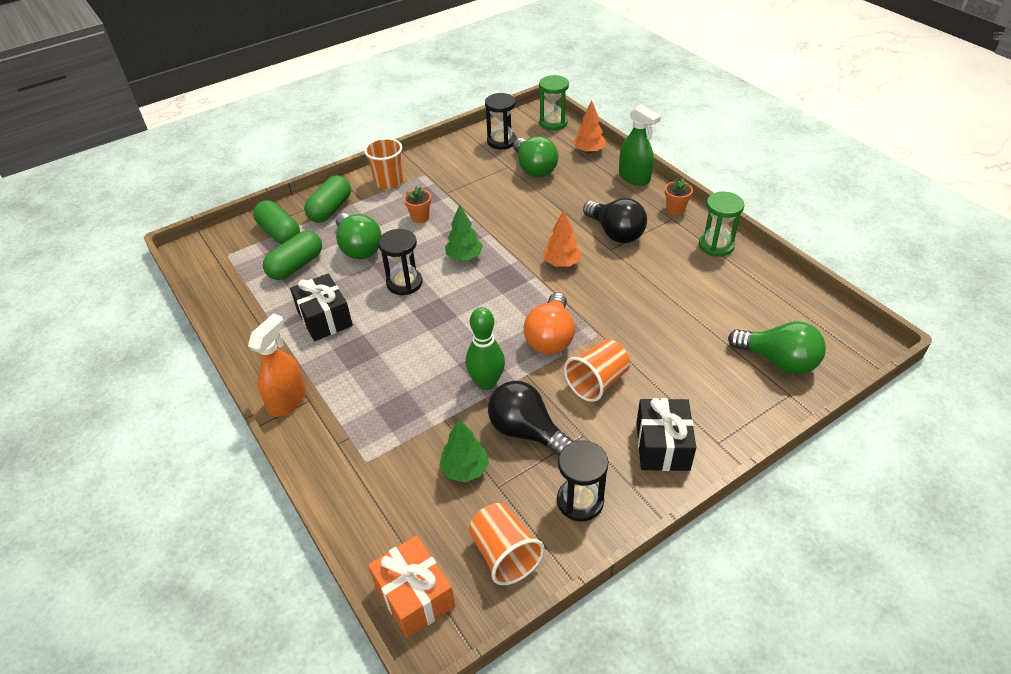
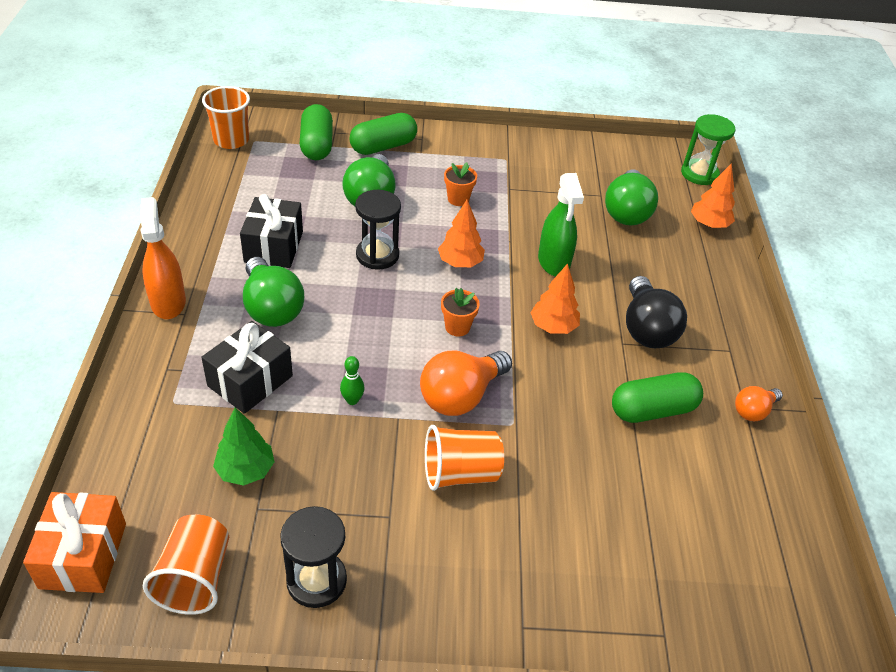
camera: 30 degrees right, 0 degrees up
orange spray bottle [248,313,306,417] -> orange spray bottle turned 75 degrees counterclockwise [141,197,186,319]
green capsule [263,231,322,280] -> green capsule moved to [612,372,703,423]
orange cup [364,138,403,189] -> orange cup moved to [202,86,250,149]
green tree [445,204,483,260] -> orange tree [438,200,485,267]
green bowling pin [465,307,505,390] -> green bowling pin [340,356,365,405], size x0.51
black hourglass [485,93,516,149] -> none
black light bulb [488,381,574,455] -> none
green spray bottle [619,105,661,186] -> green spray bottle moved to [538,173,584,277]
black gift [636,398,696,471] -> black gift moved to [201,321,293,414]
orange flower pot [665,178,693,215] -> orange flower pot moved to [441,288,480,337]
green hourglass [699,192,744,257] -> orange light bulb [735,386,783,421]
green light bulb [728,321,826,375] -> green light bulb moved to [243,257,304,327]

